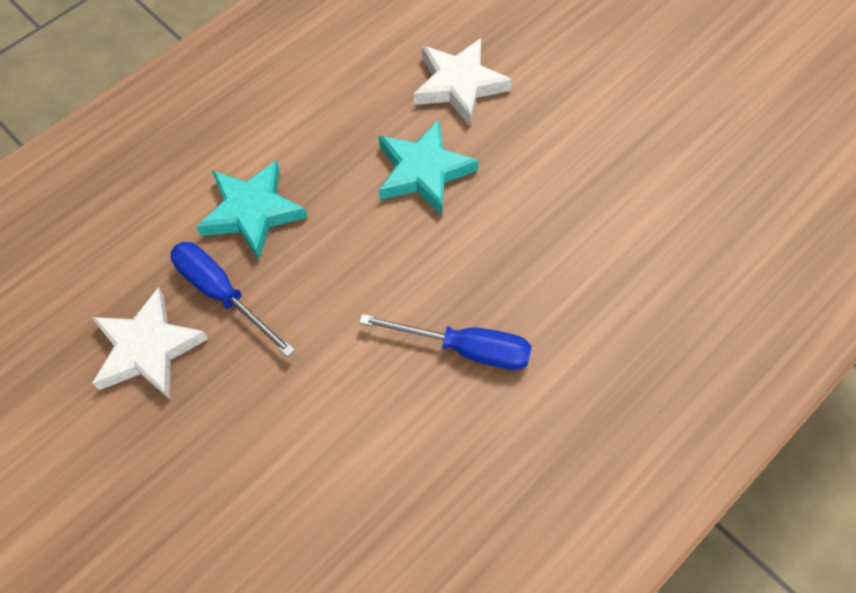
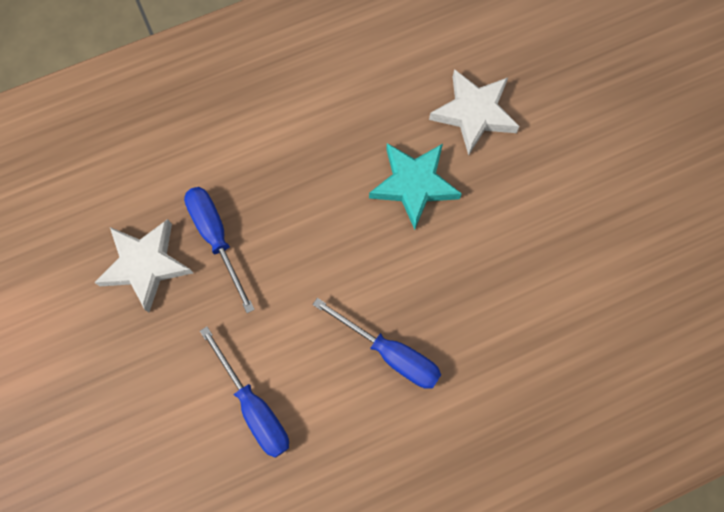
camera: 20 degrees right, 10 degrees up
turquoise star [196,160,307,260] -> none
none -> blue screwdriver [200,326,289,458]

